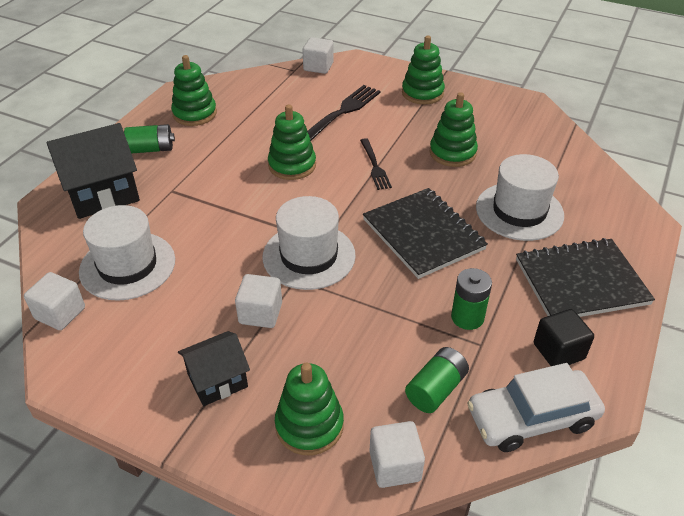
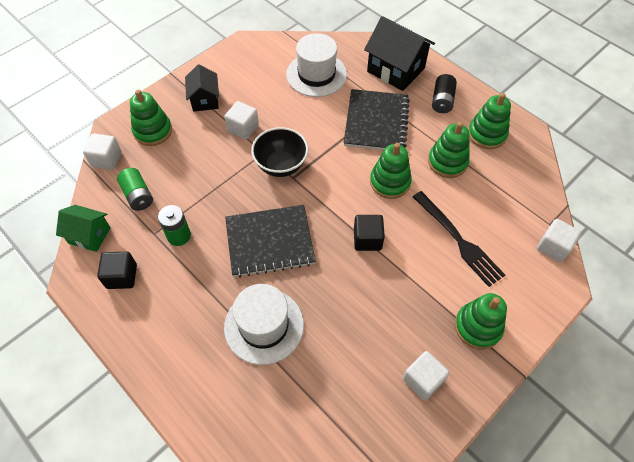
camera: 110 degrees right, 15 degrees up
white cube [24,272,85,330] -> white cube moved to [403,351,449,400]
black house [46,123,140,219] -> black house turned 45 degrees counterclockwise [364,16,435,91]
green battery [124,124,175,154] -> black battery [432,74,457,113]
white hat [262,196,356,290] -> black bowl [251,127,308,177]
black fork [360,138,392,190] -> black cube [354,215,385,251]
green stacking toy [430,92,478,167] -> green stacking toy moved to [428,122,470,178]
white car [467,363,605,452] -> green house [56,205,111,252]
black notebook [516,238,655,317] -> black notebook moved to [344,89,410,150]

